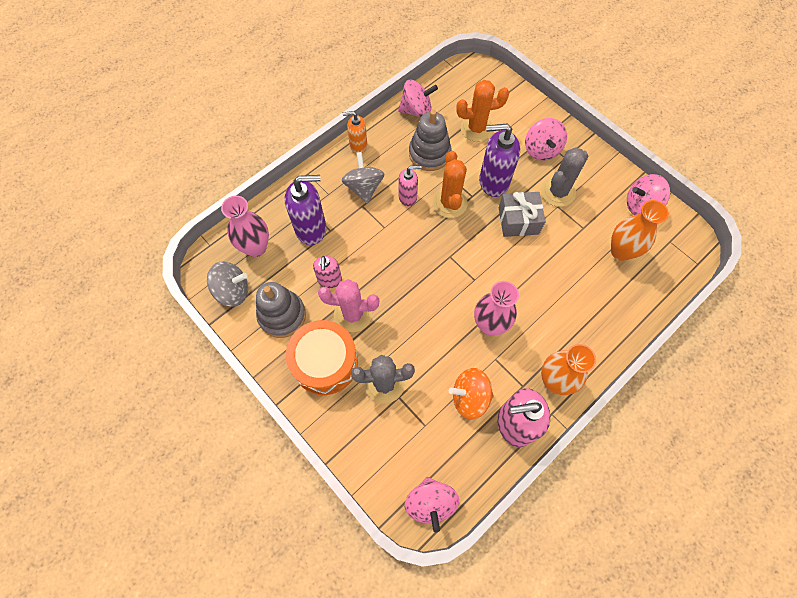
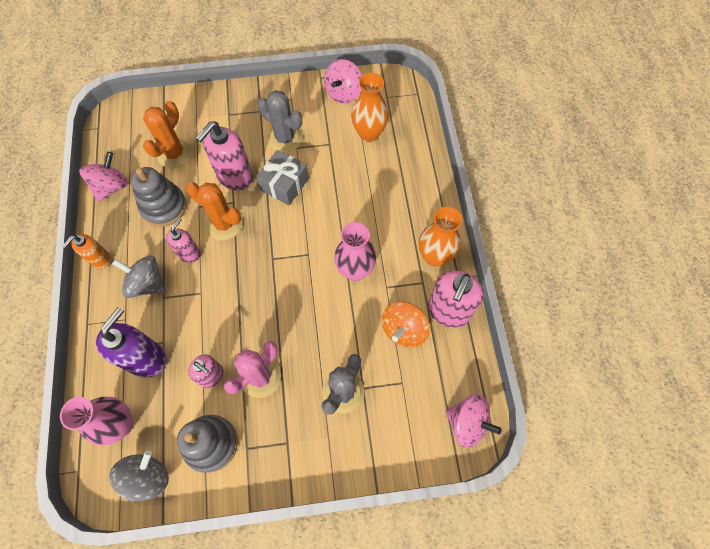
camera: 55 degrees left, 0 degrees up
orange drum [286,320,358,395] -> none
purple soap dispenser [479,124,520,197] -> pink soap dispenser [196,121,253,191]
pink spinning top [525,118,567,161] -> none
grey cactus [541,147,589,207] -> grey cactus turned 45 degrees counterclockwise [257,90,302,153]

